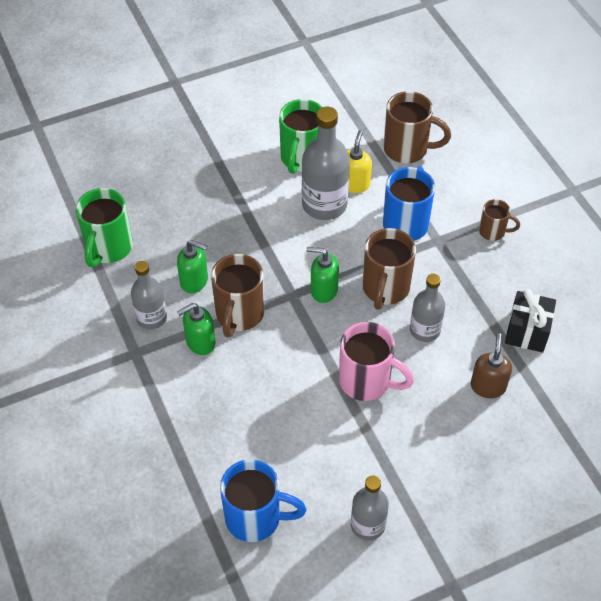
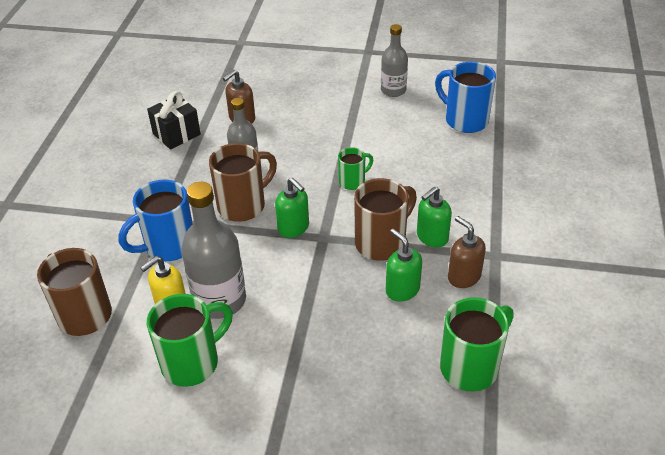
camera: 145 degrees left, 10 degrees down
grey bottle [131,261,167,329] -> brown soap dispenser [448,216,486,288]
green soap dispenser [177,303,215,355] -> green soap dispenser turned 135 degrees clockwise [417,186,452,248]
pink mug [339,322,414,401] -> none
brown mug [479,199,520,241] -> none
none -> green mug [338,147,373,190]

